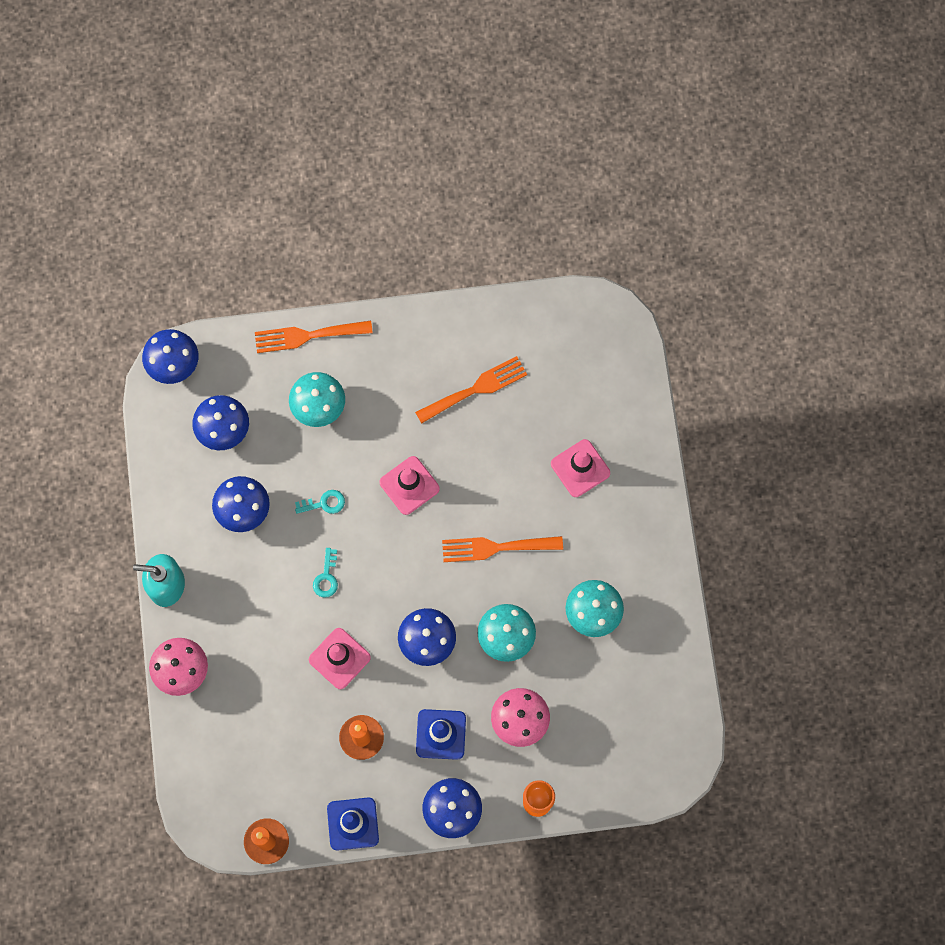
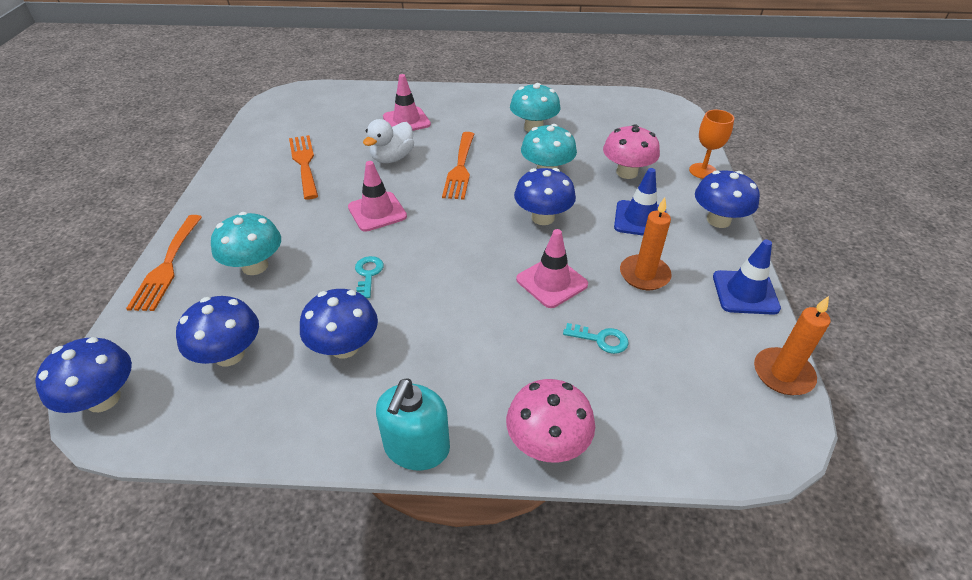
camera: 80 degrees left, 30 degrees down
turquoise key [313,548,338,598] -> turquoise key moved to [563,323,629,354]
none -> white duck [363,119,414,163]

